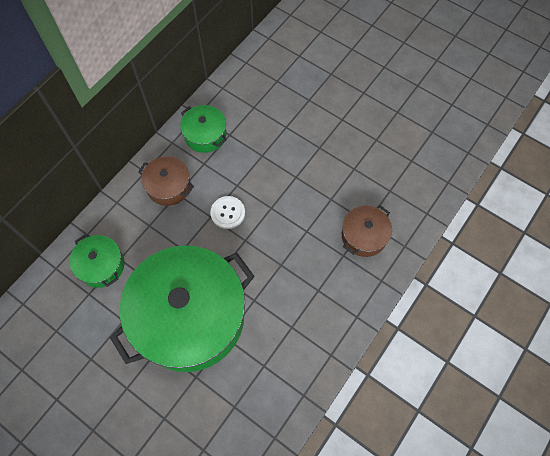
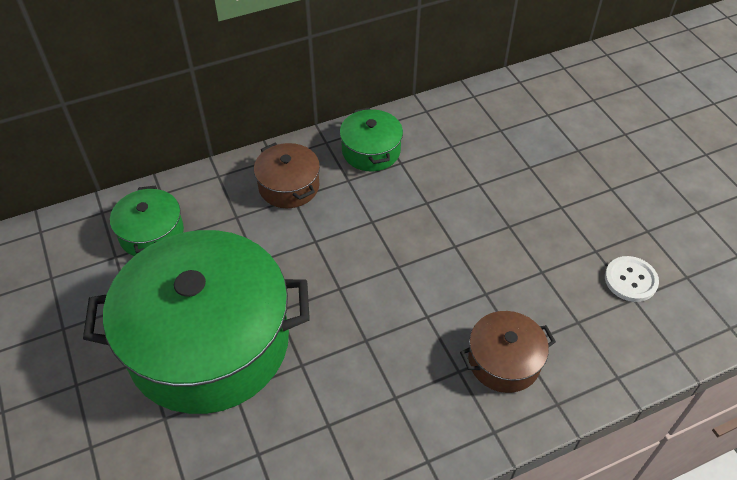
camera: 30 degrees right, 15 degrees down
white button [210,196,245,229] -> white button moved to [605,256,659,302]

